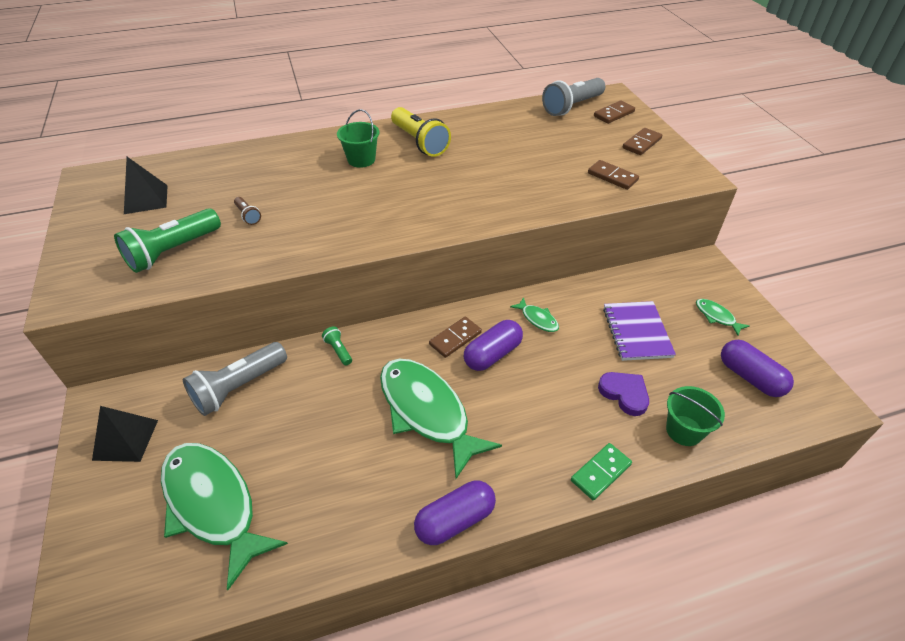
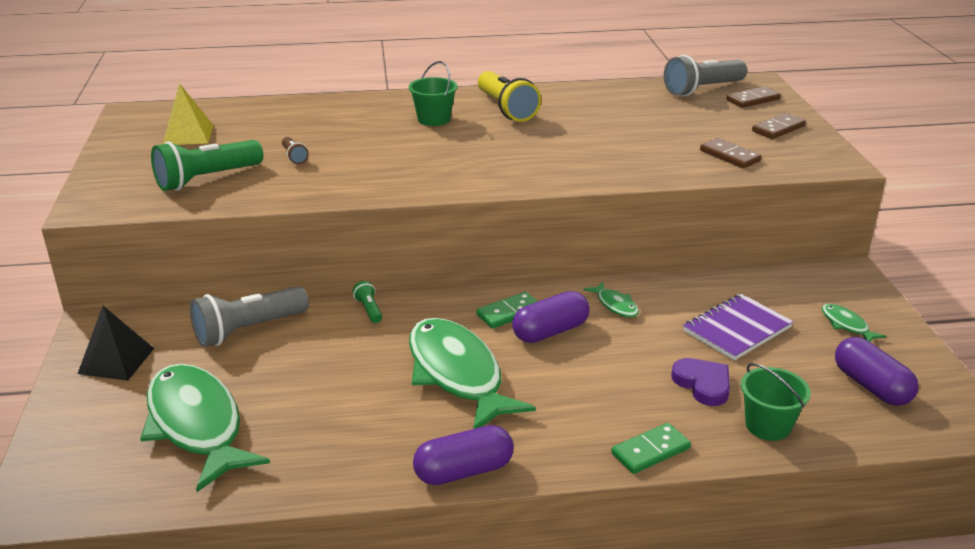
camera: 10 degrees right, 15 degrees down
black pyramid [124,157,168,214] -> yellow pyramid [163,83,214,145]
brown domino [429,317,482,358] -> green domino [476,292,538,329]
purple notebook [603,301,676,361] -> purple notebook turned 45 degrees clockwise [683,294,793,361]

